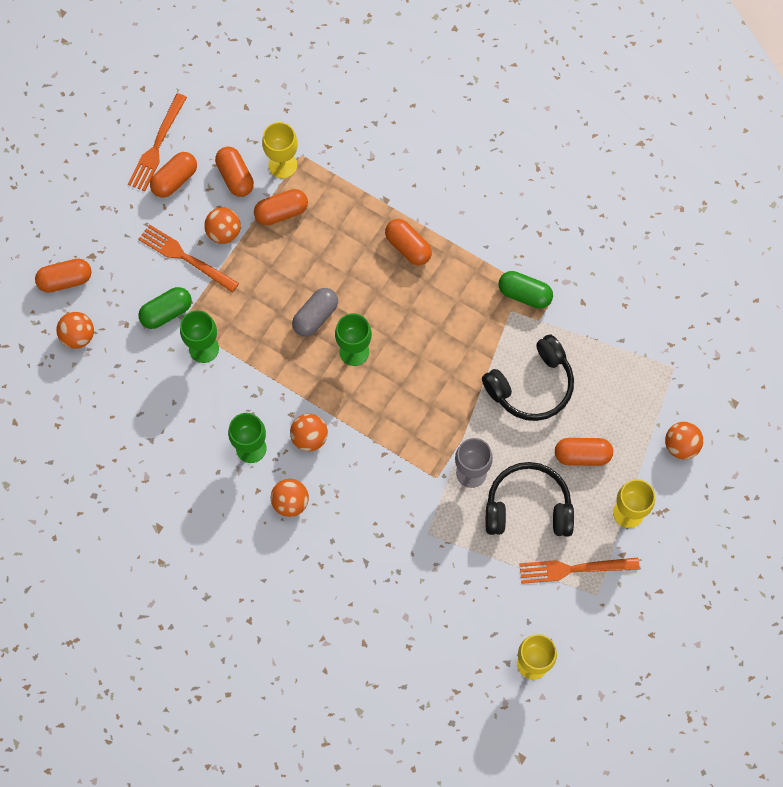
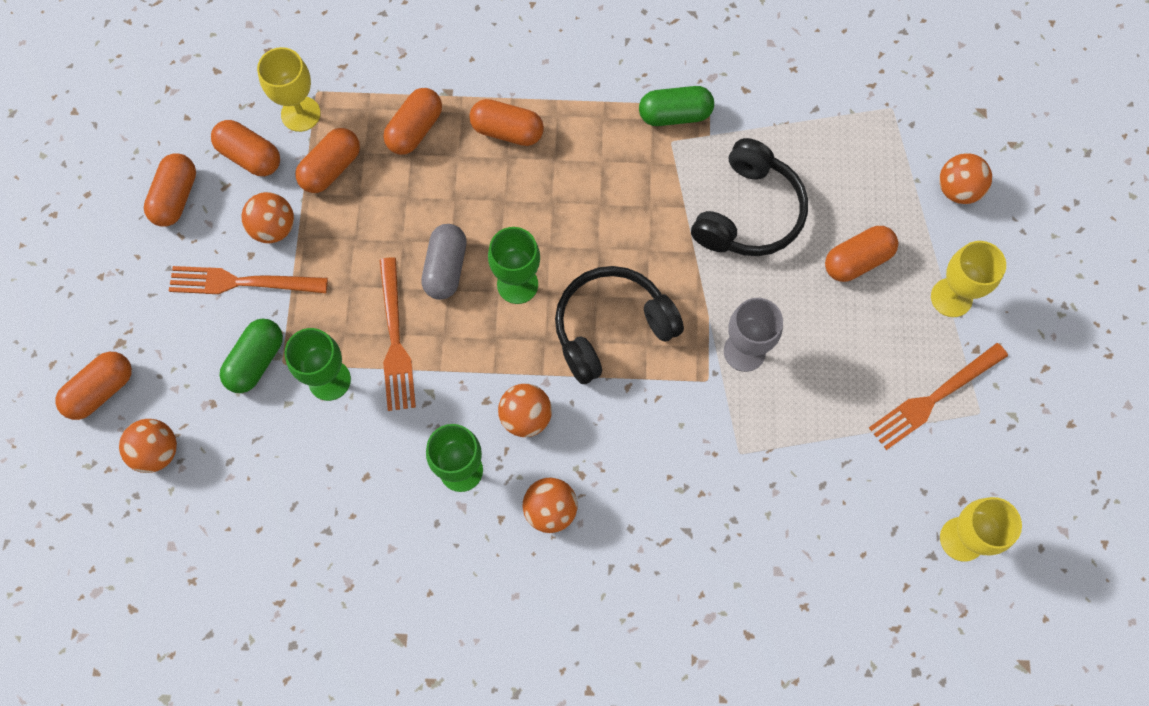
camera: 30 degrees left, 0 degrees up
orange fork [128,93,187,191] -> orange fork moved to [379,257,416,411]
black headphones [486,462,574,537] -> black headphones moved to [555,266,684,384]
none -> orange capsule [383,88,442,155]

